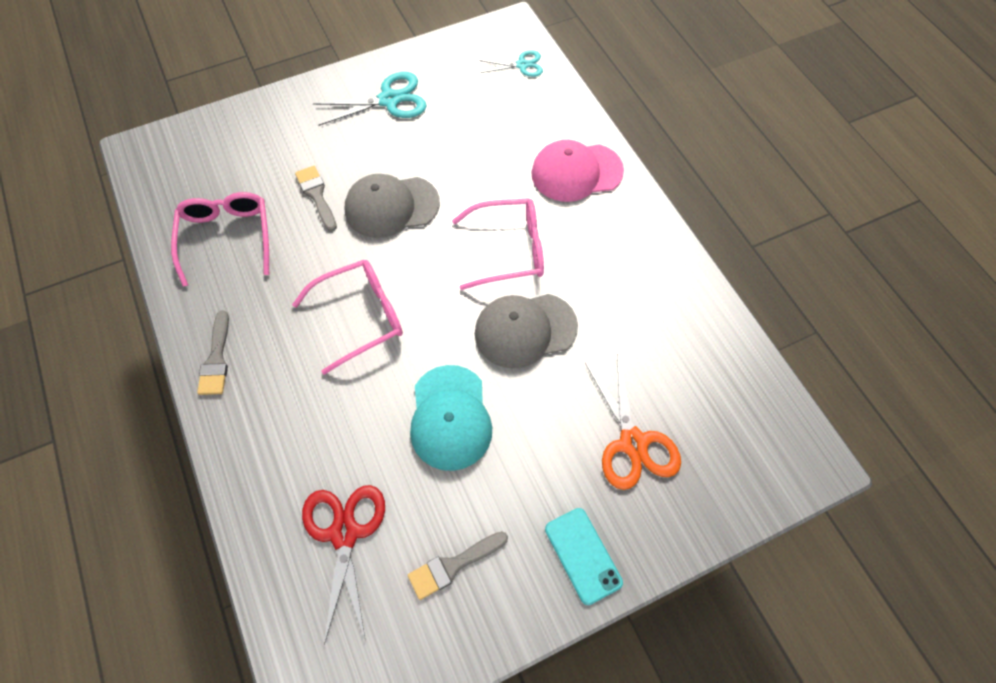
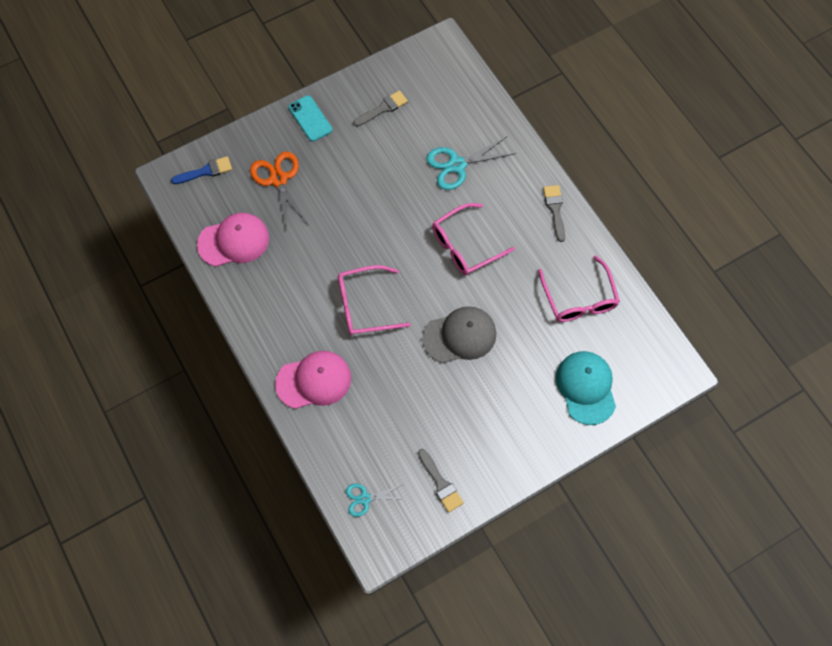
camera: 175 degrees right, 5 degrees up
grey brush [295,166,337,232] -> grey brush moved to [418,449,463,512]
red scissors [302,485,385,645] -> none
turquoise scissors [313,72,427,126] -> turquoise scissors moved to [426,137,516,190]
turquoise cap [410,365,492,471] -> turquoise cap moved to [556,351,616,425]
grey cap [475,294,578,369] -> none
none -> blue brush [171,156,232,184]
none -> pink cap [197,213,269,267]

